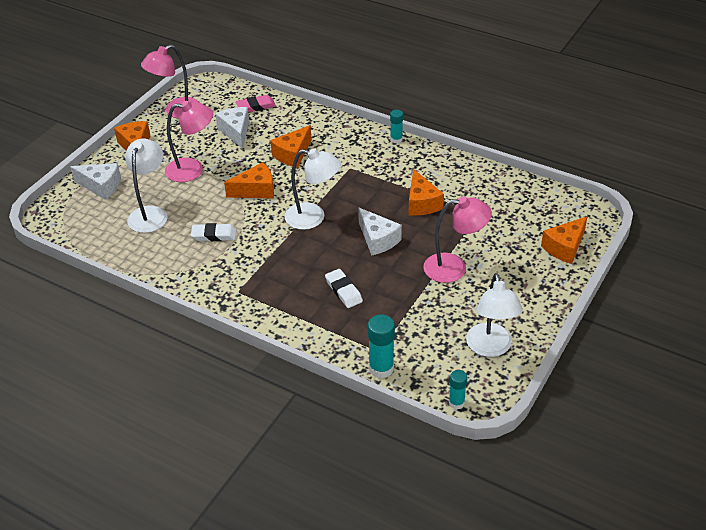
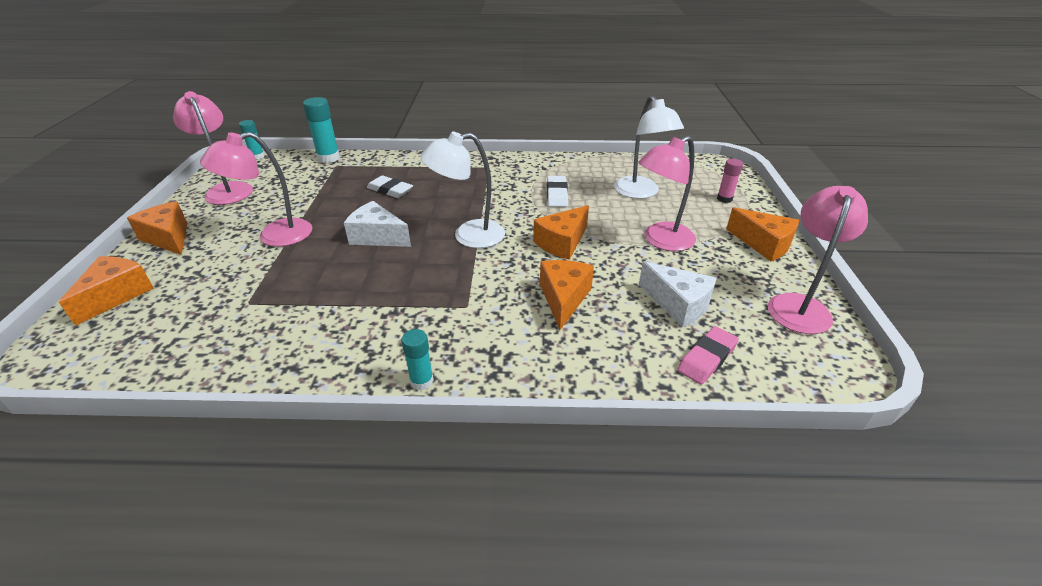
camera: 150 degrees right, 5 degrees down
white cheese [70,163,121,200] -> pink glue stick [717,159,743,203]
white eraser [191,223,237,241] -> white eraser turned 60 degrees counterclockwise [547,176,568,207]
orange cheese [408,169,444,216] -> orange cheese moved to [127,202,187,255]
white lamp [466,273,523,357] -> pink lamp [173,91,253,205]

